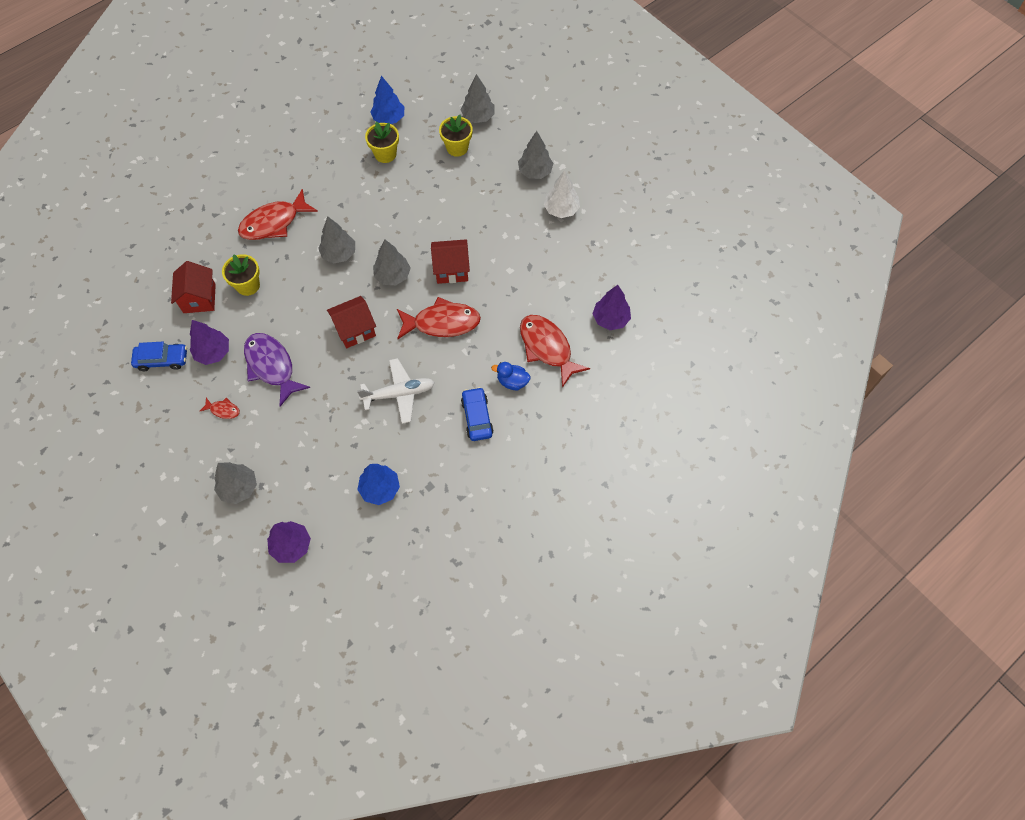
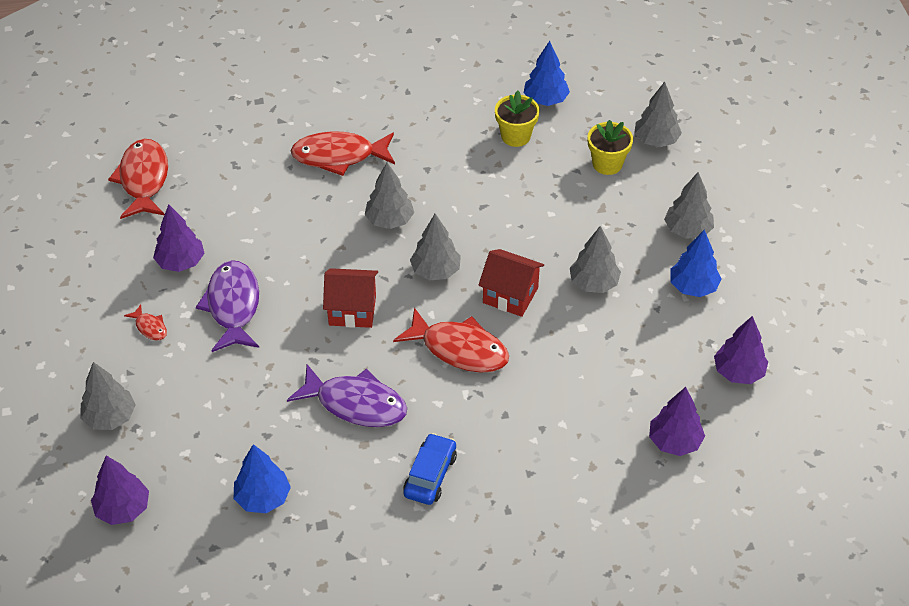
camera: 30 degrees right, 15 degrees down
blue car [131,342,187,371] -> none
red house [171,261,216,313] -> none
yellow flower pot [222,254,260,296] -> none
white plane [357,358,435,424] -> purple fish [287,364,407,427]
blue duck [491,362,530,390] -> none
red fish [520,315,590,388] -> red fish moved to [108,139,168,219]
white tree [544,170,580,218] -> blue tree [670,229,722,297]
none -> grey tree [570,226,621,293]
none -> purple tree [714,316,768,384]

